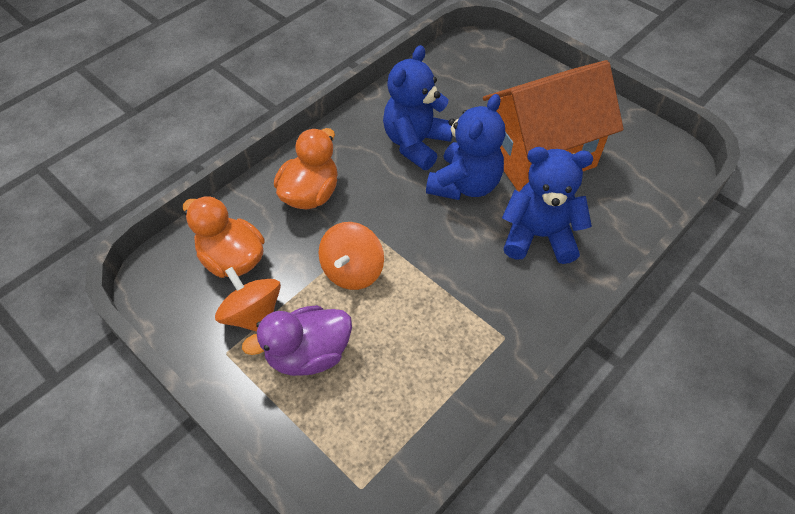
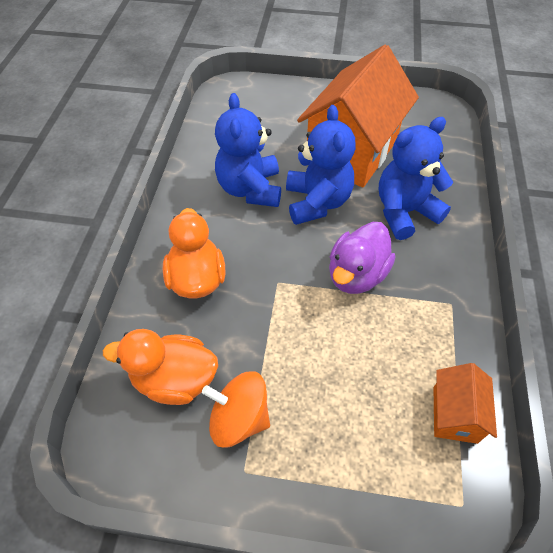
camera: 35 degrees left, 0 degrees up
purple duck [242,305,352,376] -> purple duck moved to [329,222,395,294]
orange spinning top [318,222,384,290] -> none
none -> orange house [433,363,497,444]

